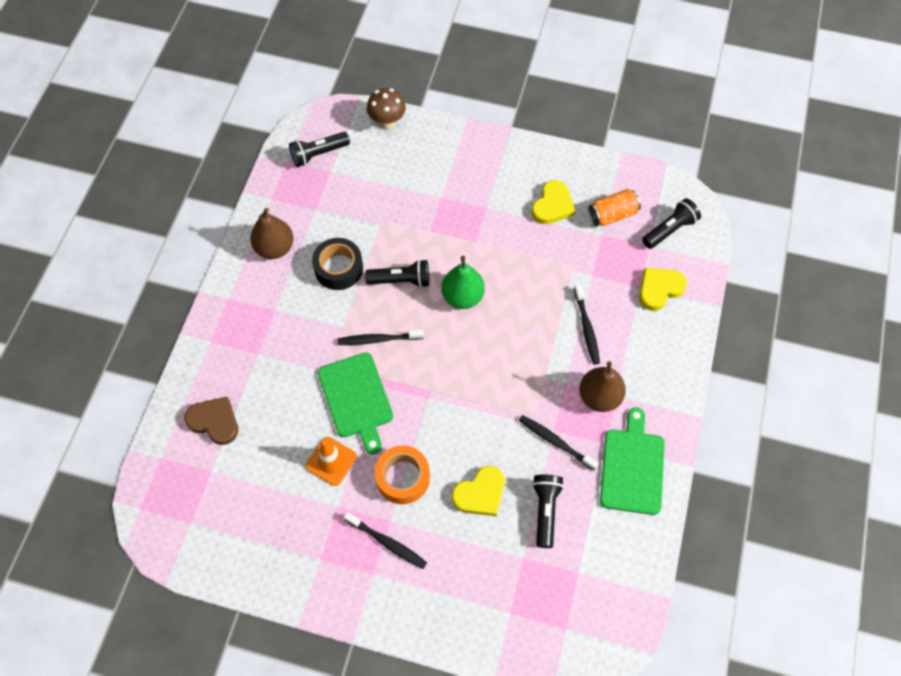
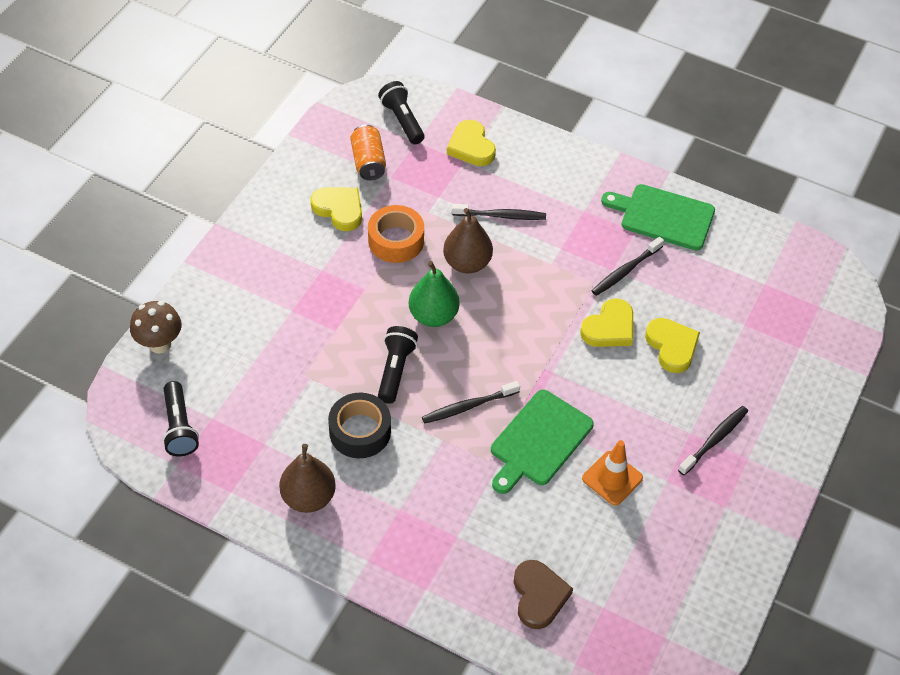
camera: 80 degrees left, 10 degrees down
brown heart [185,397,238,445] -> brown heart turned 135 degrees clockwise [514,560,573,629]
green cutting board [318,352,393,454] -> green cutting board turned 135 degrees clockwise [491,389,594,494]
black toothbrush [338,329,424,345] -> black toothbrush turned 60 degrees clockwise [422,381,520,424]
orange tape [375,445,430,504] -> orange tape moved to [368,205,424,263]
black flashlight [532,475,564,548] -> none
brown pear [579,361,626,412] -> brown pear moved to [443,208,493,273]
none -> yellow heart [580,298,633,347]

